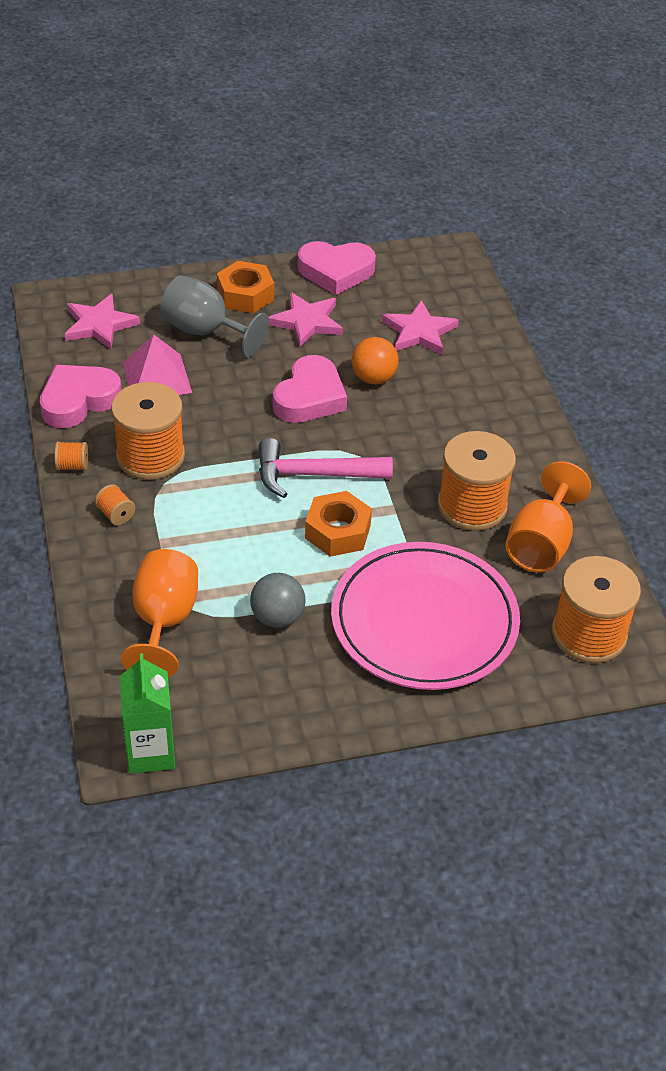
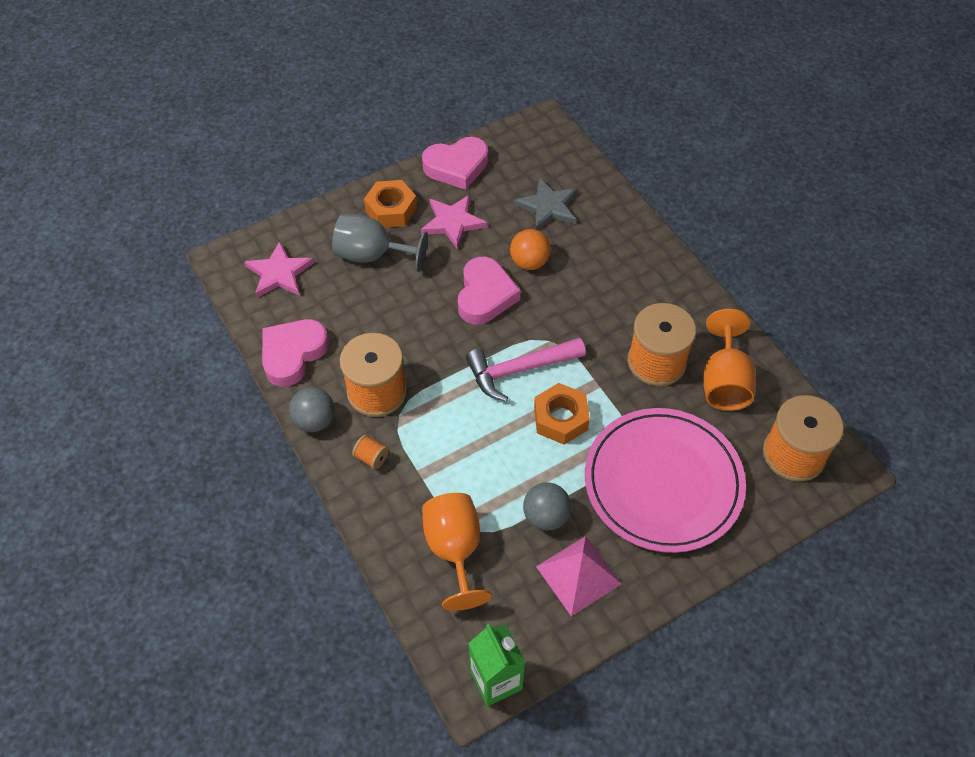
camera: 15 degrees left, 10 degrees up
orange spool [55,441,88,471] -> grey ball [289,387,335,432]
pink pyramid [122,335,192,395] -> pink pyramid moved to [536,536,622,616]
pink star [382,300,459,355] -> grey star [514,178,577,230]

